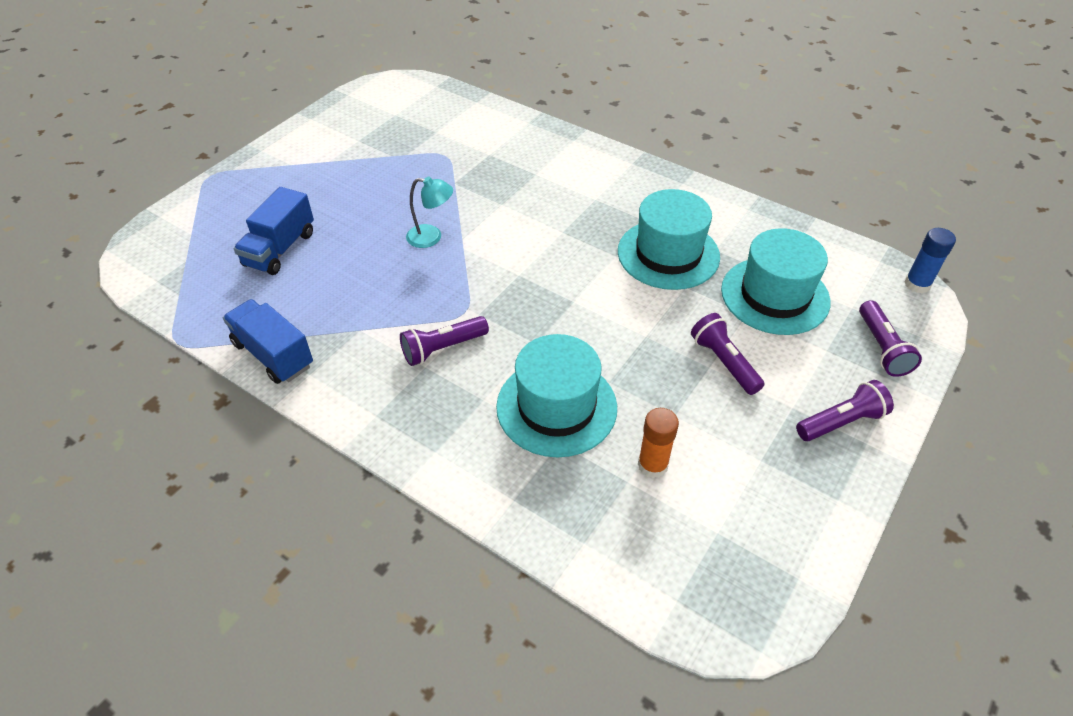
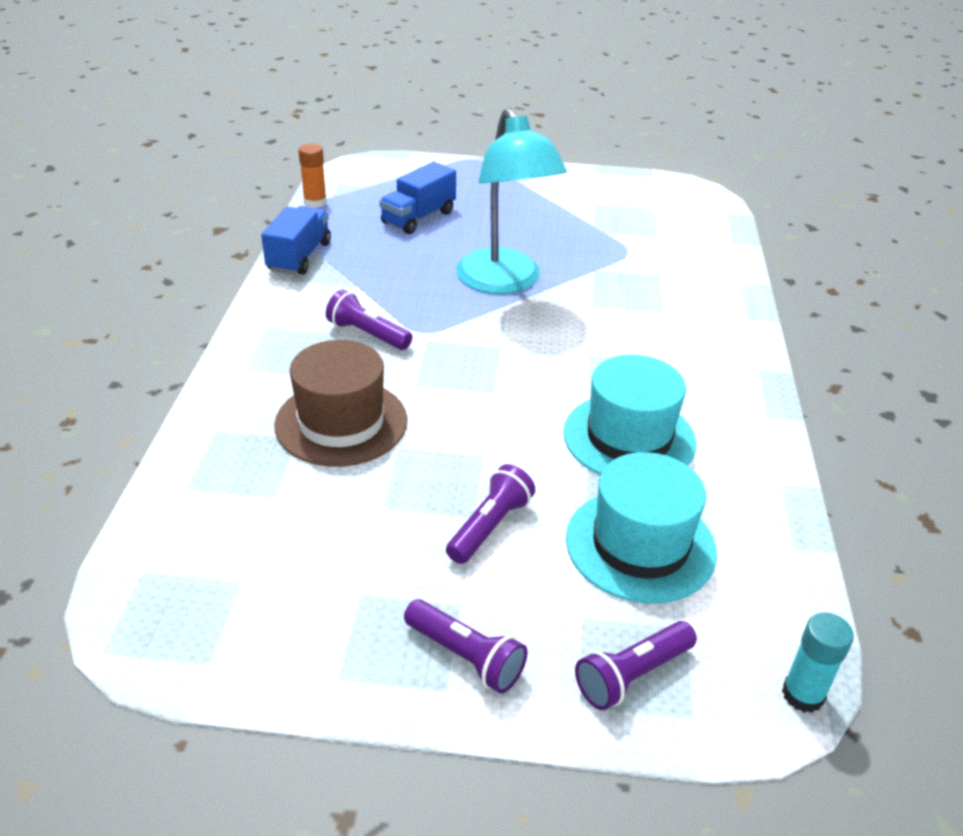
camera: 60 degrees right, 10 degrees down
blue truck [234,187,314,275] -> blue truck turned 45 degrees counterclockwise [379,162,456,234]
turquoise lamp [406,177,453,248] -> turquoise lamp [456,108,567,294], size x2.25
turquoise hat [496,334,617,457] -> brown hat [274,340,408,467]
orange glue stick [638,408,679,478] -> orange glue stick moved to [299,144,327,208]
blue glue stick [904,228,956,293] -> turquoise glue stick [782,612,854,713]

